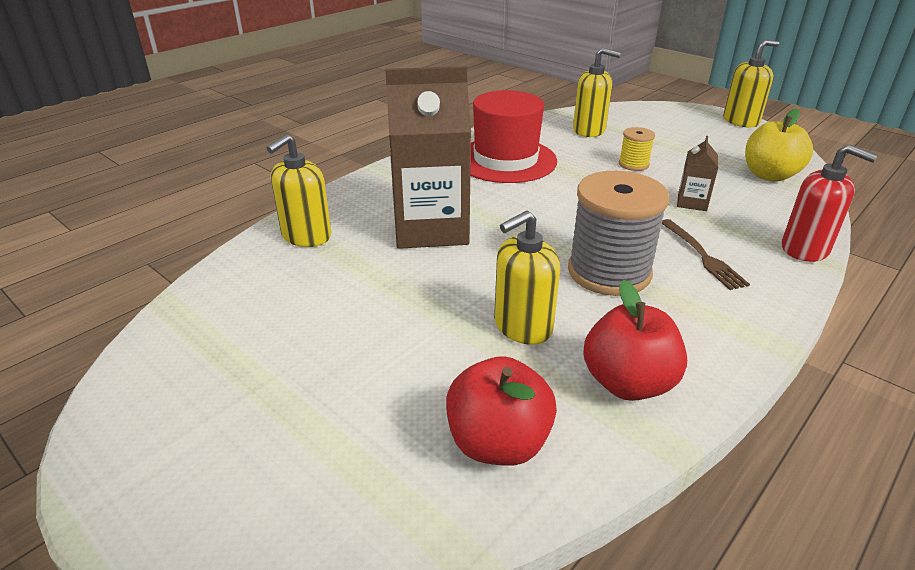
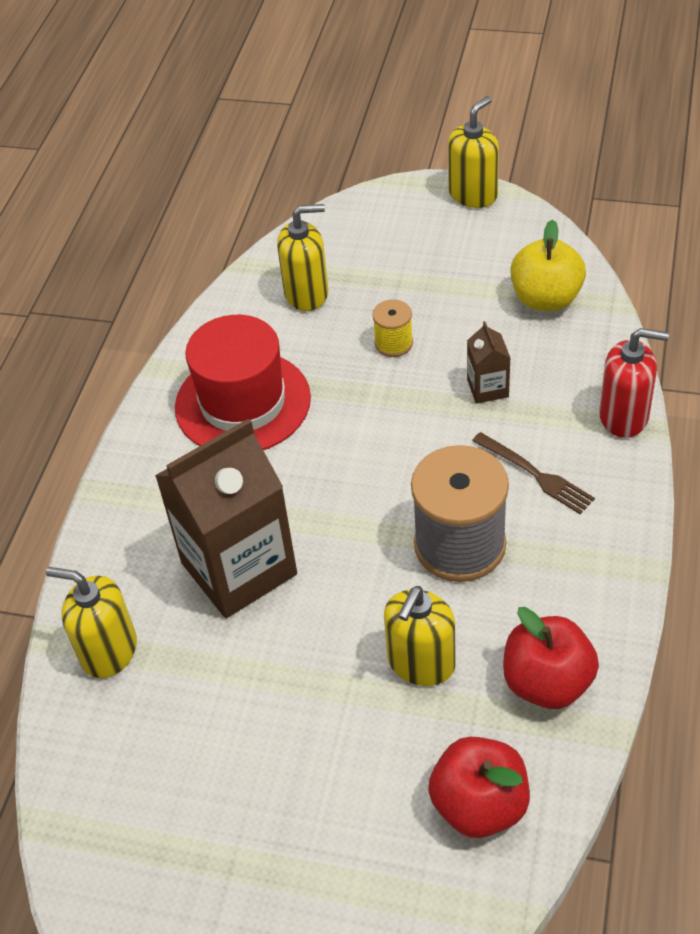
camera: 25 degrees left, 15 degrees up
yellow soap dispenser [267,134,331,247] -> yellow soap dispenser turned 105 degrees clockwise [46,567,137,678]

